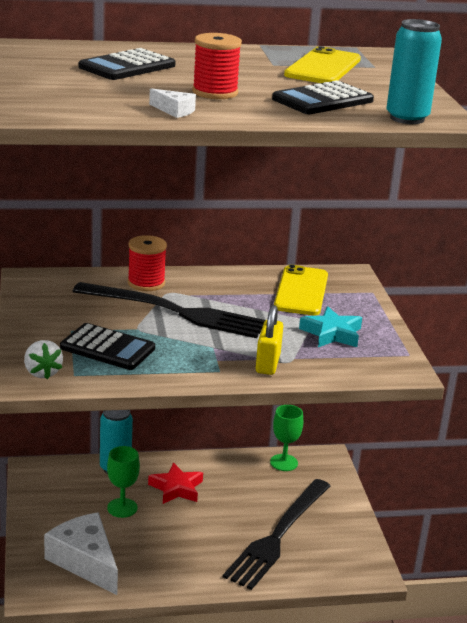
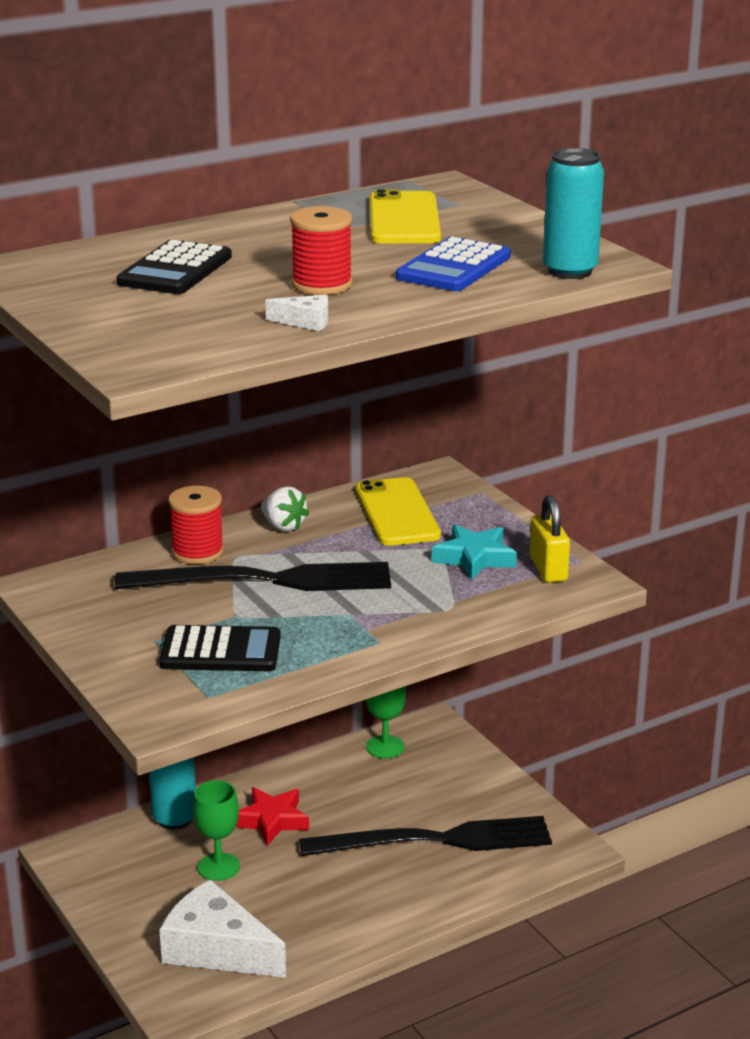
camera: 20 degrees left, 0 degrees up
white strawberry [24,340,63,379] -> white strawberry moved to [261,486,309,532]
black fork [223,479,330,590] -> black fork turned 105 degrees counterclockwise [299,816,552,856]
yellow padlock [256,305,283,375] -> yellow padlock moved to [530,495,570,583]
black calculator [272,80,374,114] -> blue calculator [396,237,511,291]

